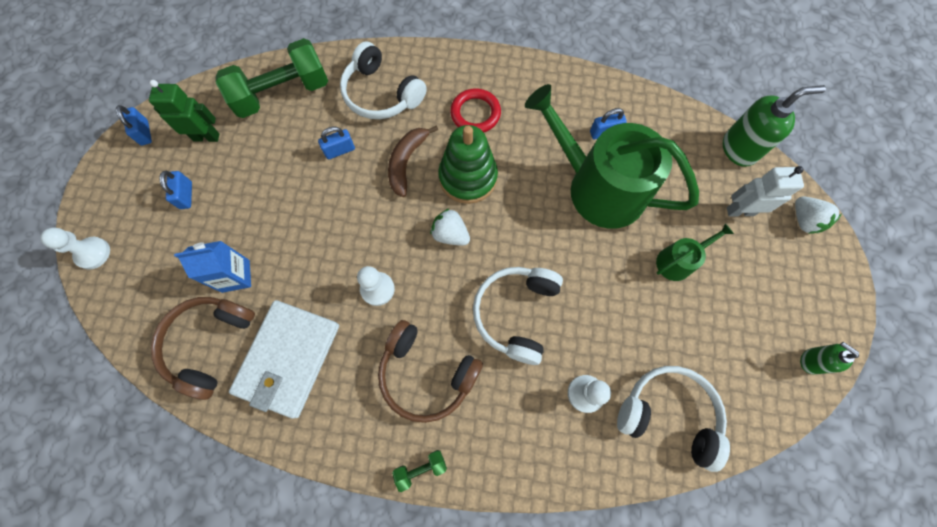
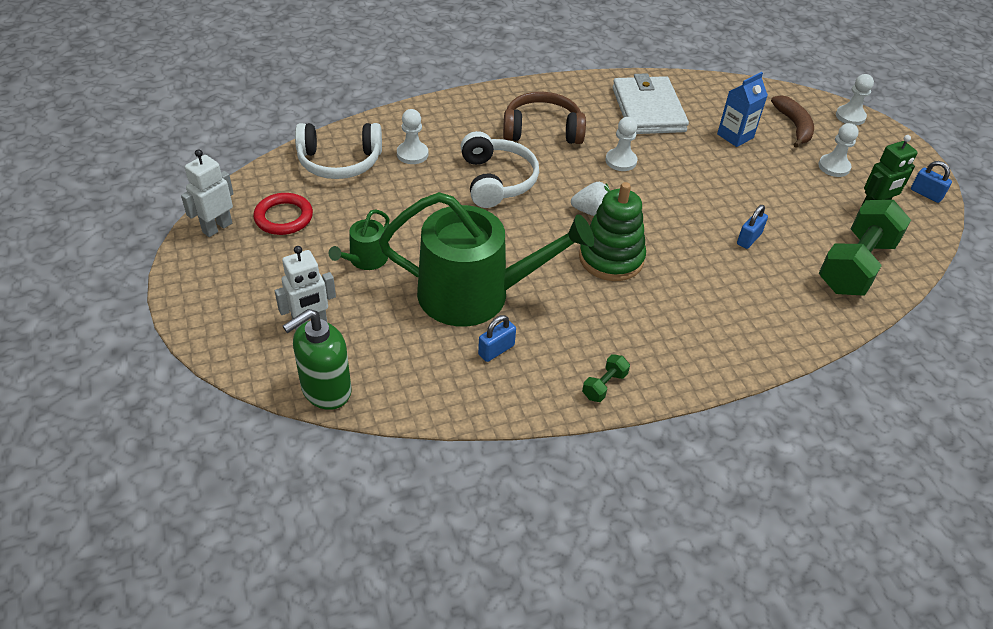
camera: 150 degrees right, 25 degrees down
brown headphones [151,297,255,400] -> none
blue padlock [159,171,192,209] -> white pawn [818,123,859,177]
white headphones [340,42,427,119] -> none
brown banana [388,125,438,197] -> brown banana moved to [771,95,814,148]
green dumbbell [392,450,447,492] -> green dumbbell moved to [582,354,630,402]
red ring [450,88,501,132] -> red ring moved to [253,193,313,235]
white strawberry [795,197,842,234] -> none
green soap dispenser [800,342,859,375] -> white robot [181,149,234,237]

